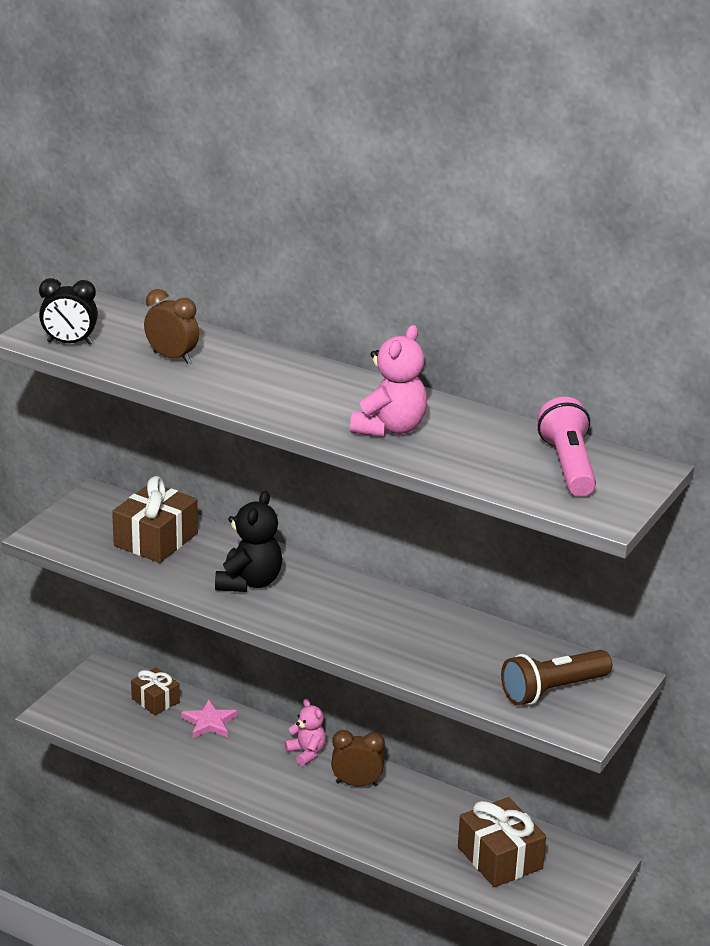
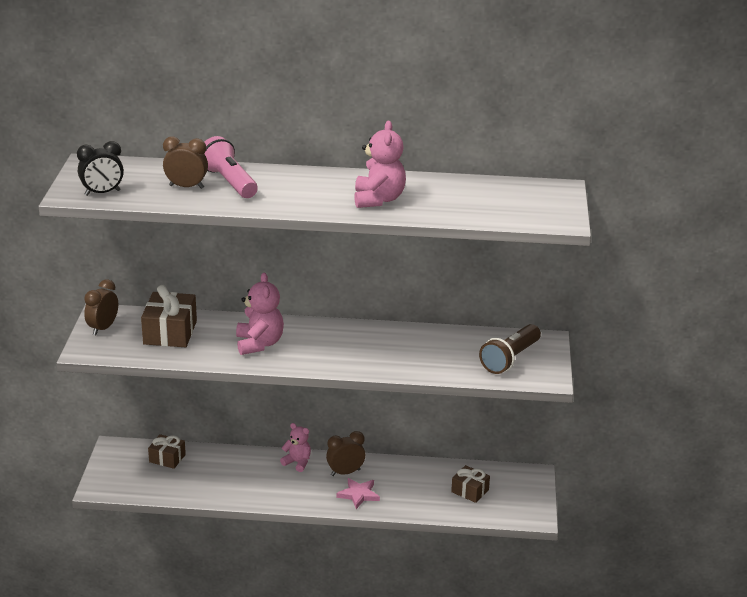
camera: 25 degrees left, 0 degrees up
pink star [181,699,237,738] -> pink star moved to [336,478,380,509]
black teddy bear [215,490,282,592] -> pink teddy bear [236,273,284,355]
brown gift [458,797,546,887] -> brown gift [451,465,490,503], size x0.61
pink flashlight [538,397,596,497] -> pink flashlight moved to [204,136,258,198]
none -> brown clock [84,279,118,335]

